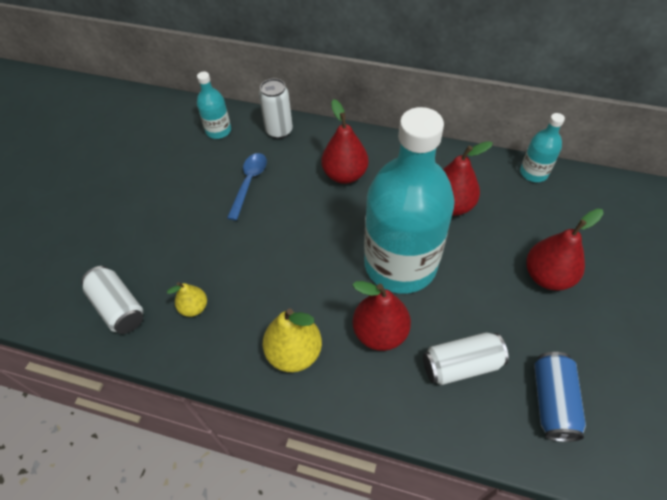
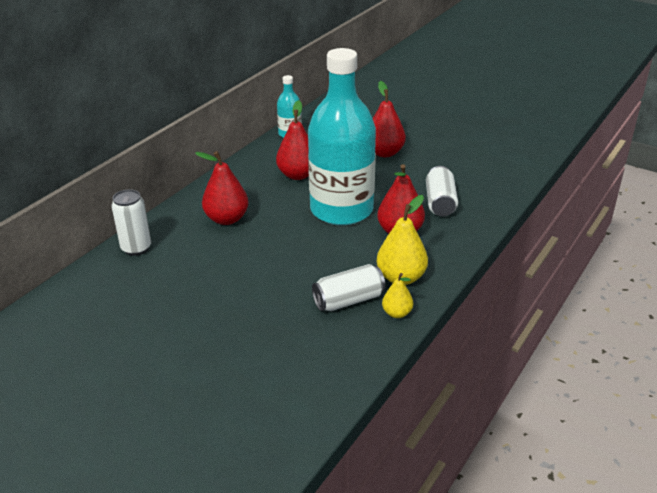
camera: 75 degrees left, 20 degrees down
white can [81,266,143,334] -> white can moved to [312,264,385,311]
yellow pear [167,282,207,317] -> yellow pear moved to [382,273,413,318]
turquoise bottle [197,71,231,139] -> none
blue spoon [227,153,267,220] -> none
blue can [534,352,586,442] -> none

